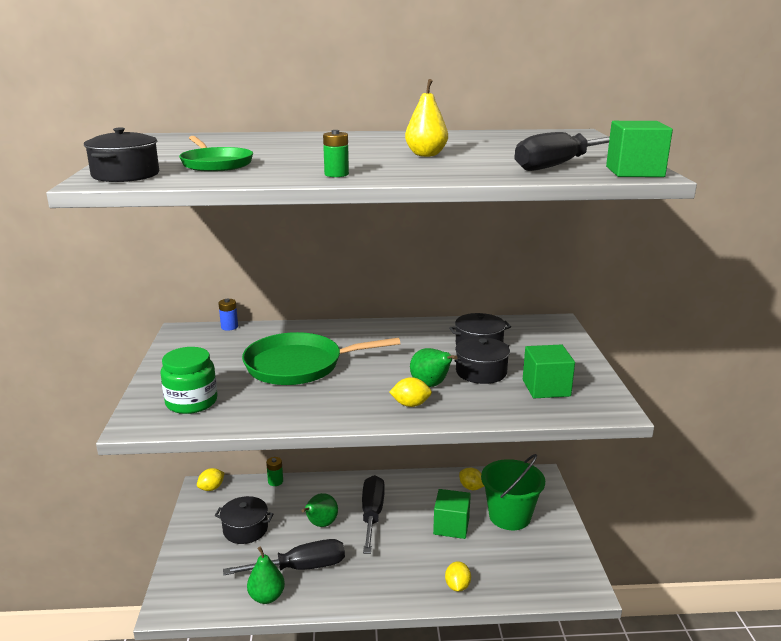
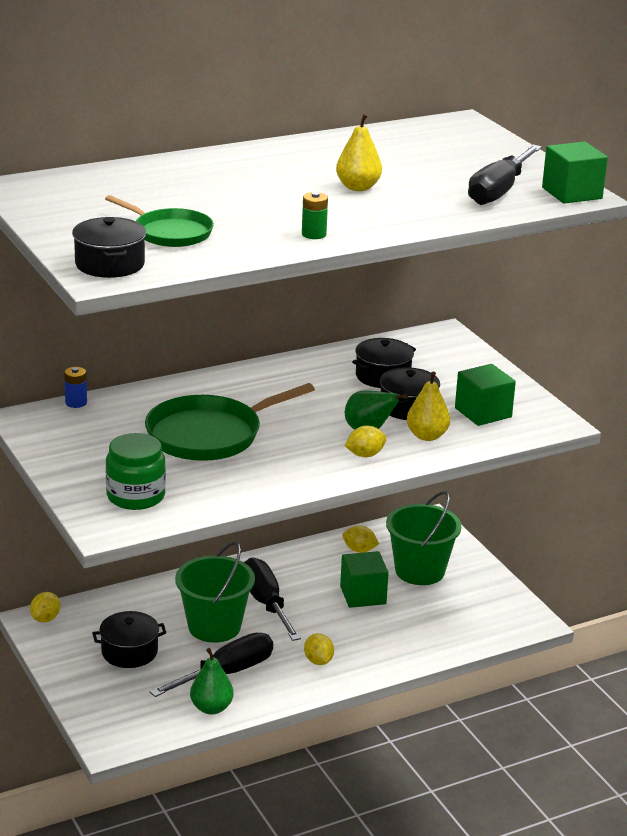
camera: 25 degrees left, 5 degrees up
green battery [266,457,283,486] -> none
green pear [301,493,338,527] -> green bucket [175,542,255,643]
yellow lemon [445,561,471,592] -> yellow lemon moved to [304,633,334,665]
none -> yellow pear [407,372,450,441]

